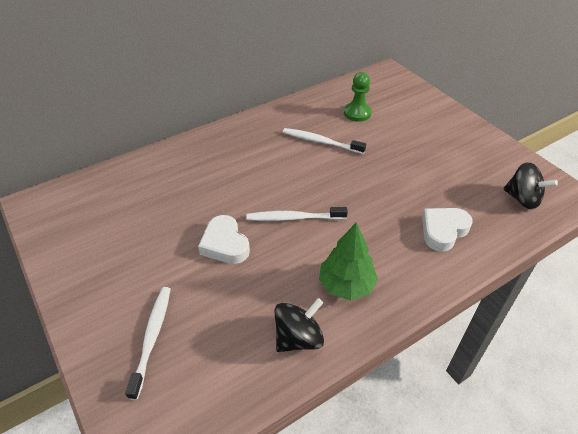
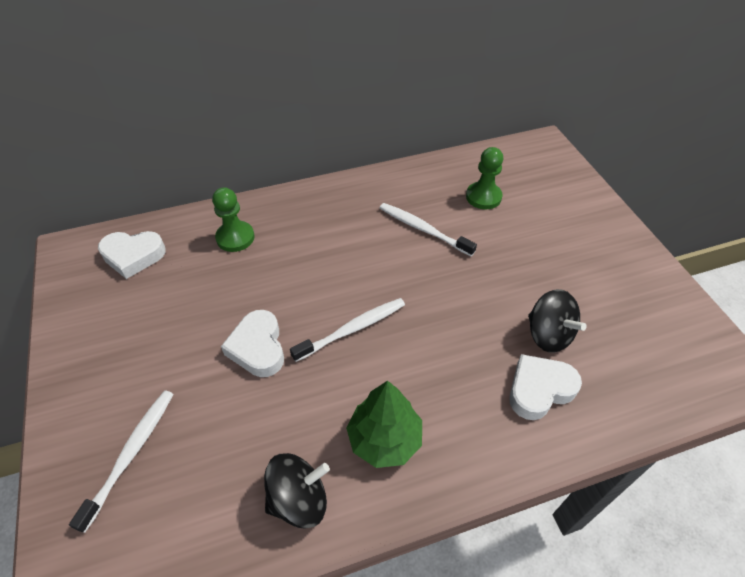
camera: 15 degrees right, 5 degrees up
white toothbrush [246,207,348,221] -> white toothbrush turned 135 degrees clockwise [290,298,405,362]
black spinning top [503,162,558,209] -> black spinning top moved to [528,289,587,353]
none -> white heart [98,231,166,279]
none -> green pawn [212,187,255,252]

